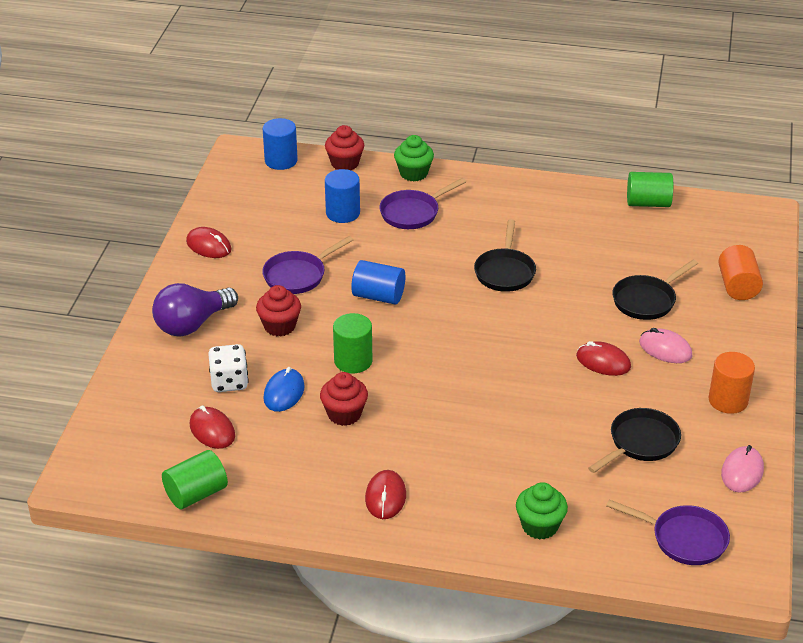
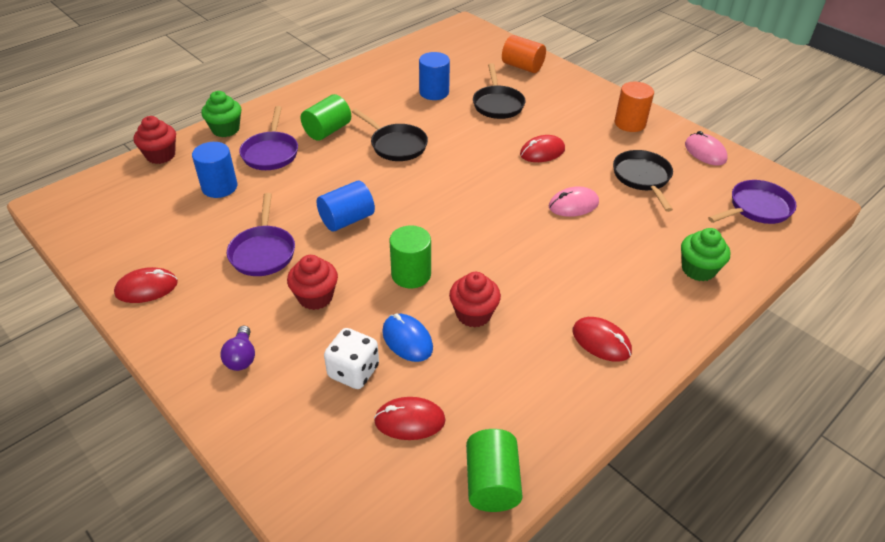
camera: 55 degrees left, 5 degrees up
purple light bulb [152,283,238,336] -> purple light bulb [220,326,255,371], size x0.52
blue cylinder [263,118,298,170] -> blue cylinder moved to [419,52,450,100]
green cylinder [627,172,673,207] -> green cylinder moved to [301,94,351,141]
pink mouse [639,328,692,363] -> pink mouse moved to [549,186,599,217]

